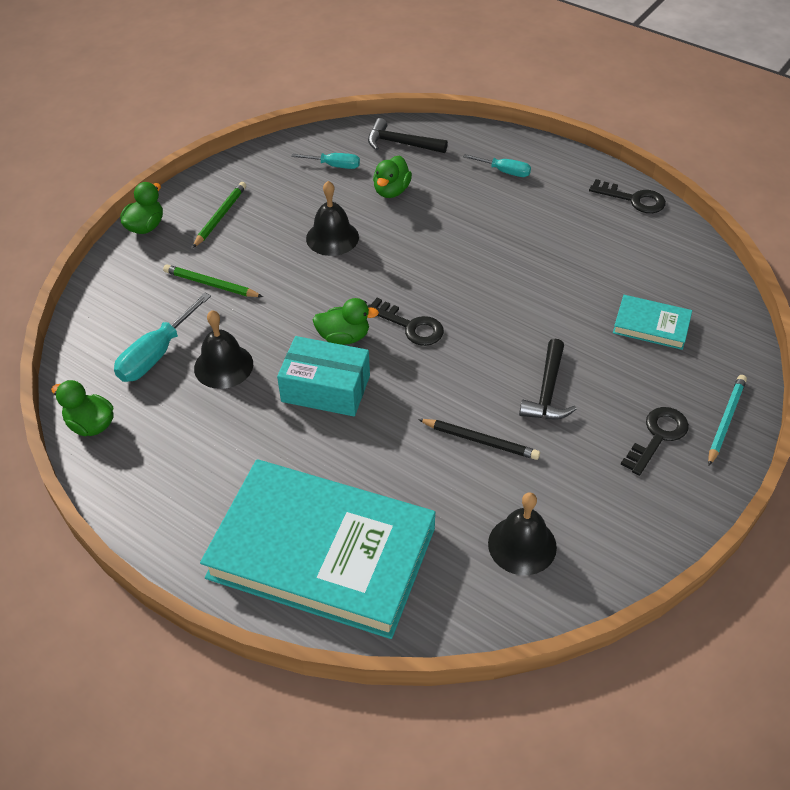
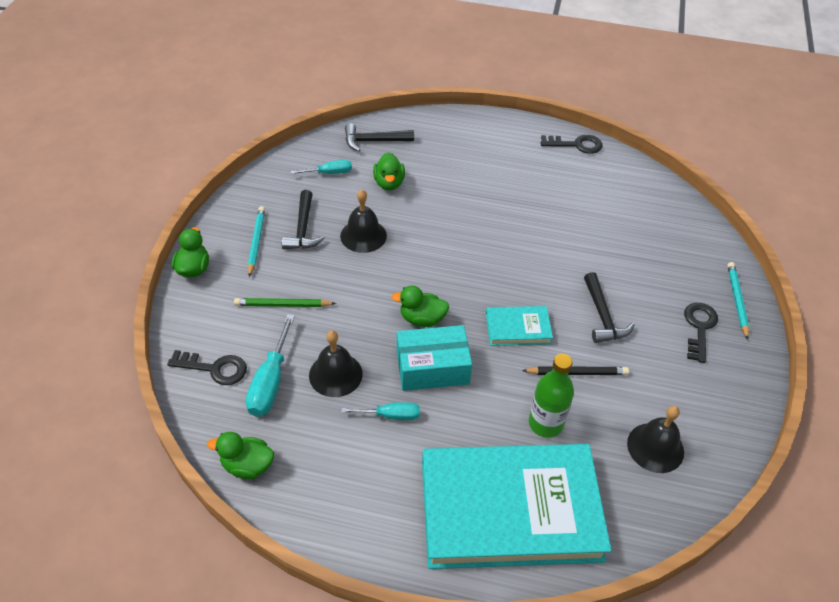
camera: 25 degrees left, 0 degrees up
green pencil [193,182,246,248] -> turquoise pencil [248,206,265,277]
green duck [312,298,379,345] -> green duck turned 150 degrees counterclockwise [391,286,449,327]
black key [368,298,444,346] -> black key moved to [167,350,247,385]
turquoise screwdriver [463,154,531,177] -> turquoise screwdriver moved to [341,402,420,420]
turquoise book [613,295,692,350] -> turquoise book moved to [486,306,553,346]
none -> black hammer [282,190,325,249]
none -> green bottle [529,354,574,438]

